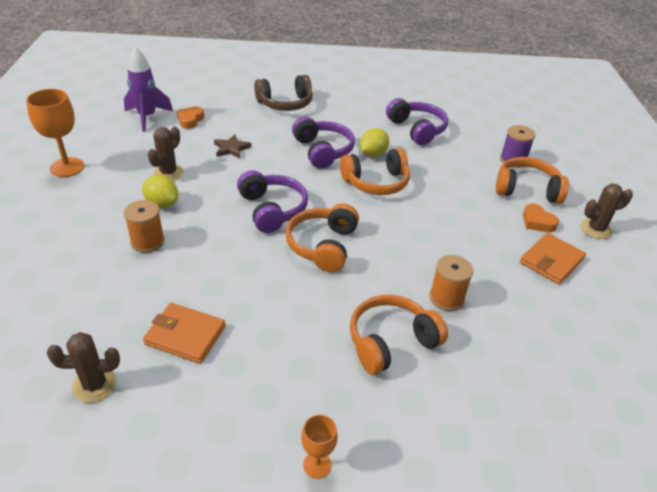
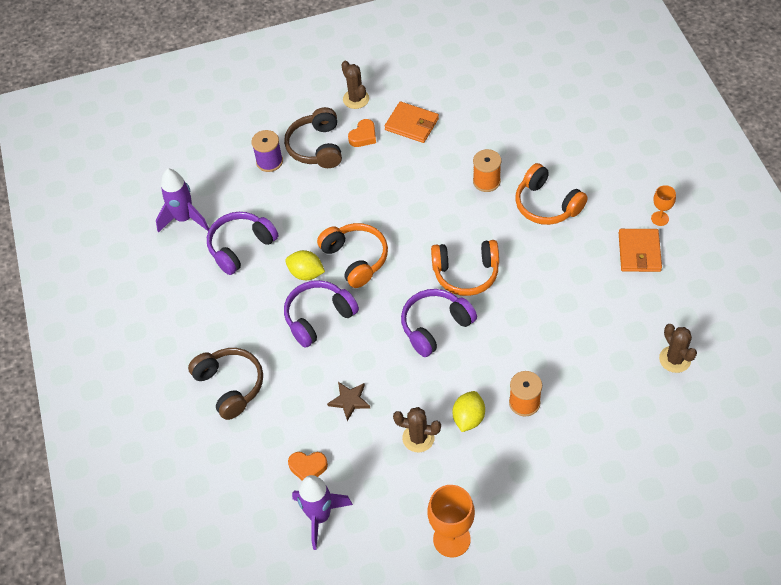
camera: 100 degrees left, 15 degrees up
orange wallet [143,303,225,364] -> orange wallet moved to [619,229,662,272]
orange headphones [496,157,569,204] -> brown headphones [284,107,342,168]
none -> purple rocket [156,168,209,233]

